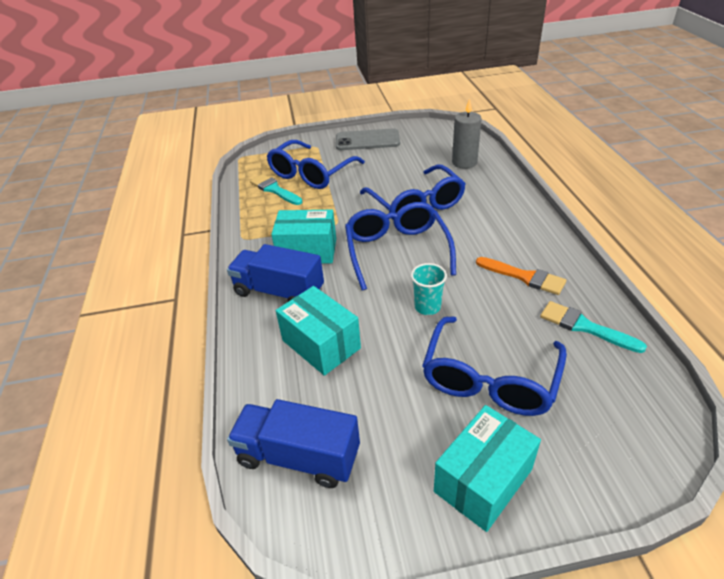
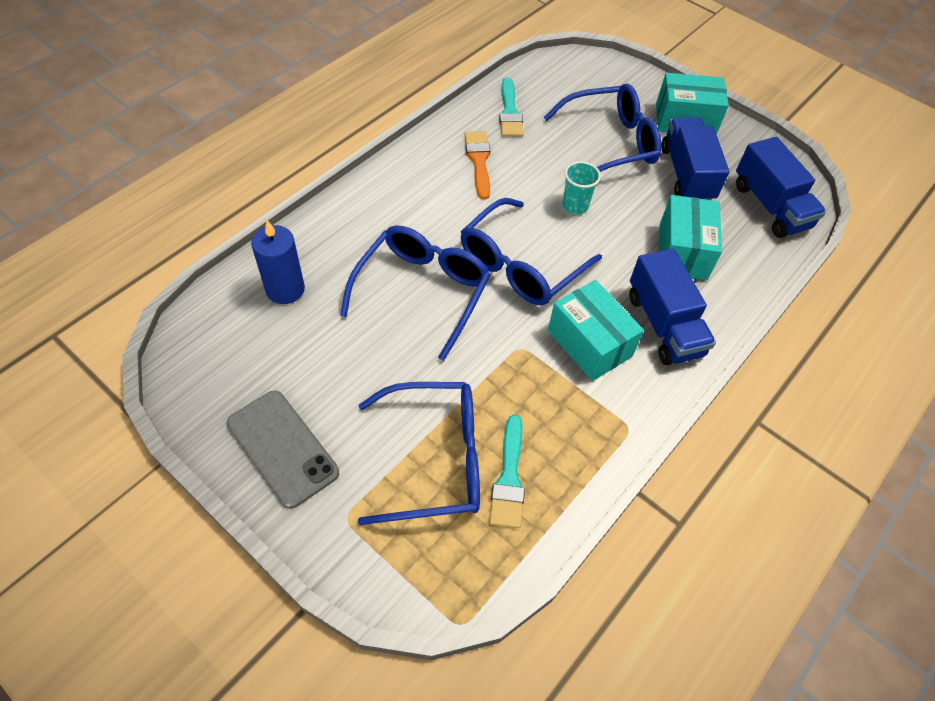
camera: 135 degrees left, 15 degrees up
grey candle [452,99,482,169] -> blue candle [251,220,305,304]
none -> blue truck [661,118,729,200]

